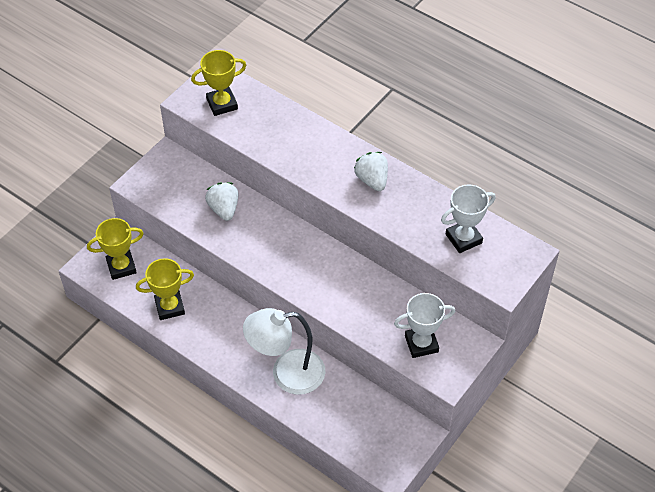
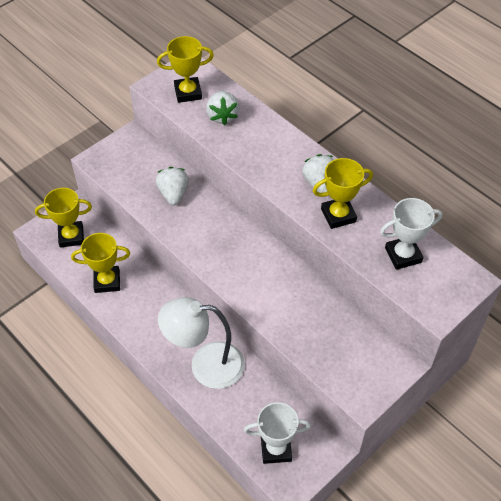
camera: 10 degrees right, 0 degrees up
white trophy [394,293,455,358] -> white trophy moved to [244,402,311,464]
none -> white strawberry [206,91,239,125]
none -> yellow trophy [313,158,373,229]

